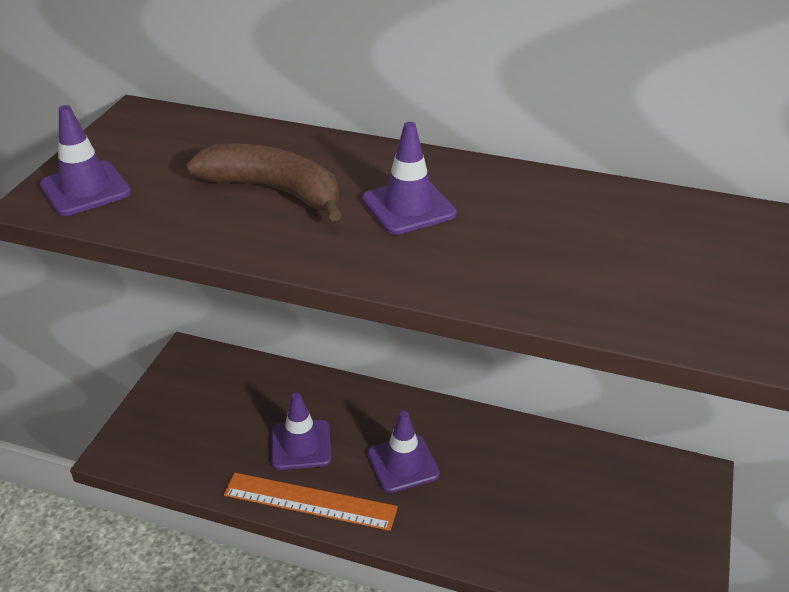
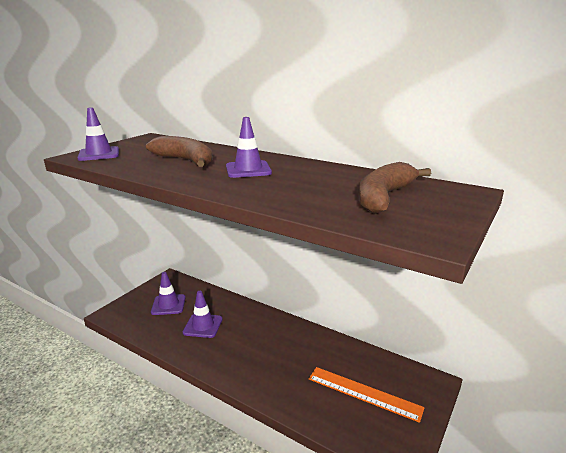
camera: 15 degrees right, 15 degrees down
orange ruler [224,473,398,531] -> orange ruler moved to [309,367,425,423]
purple traffic cone [368,411,440,493] -> purple traffic cone moved to [151,272,186,315]
none -> brown banana [359,162,431,214]

